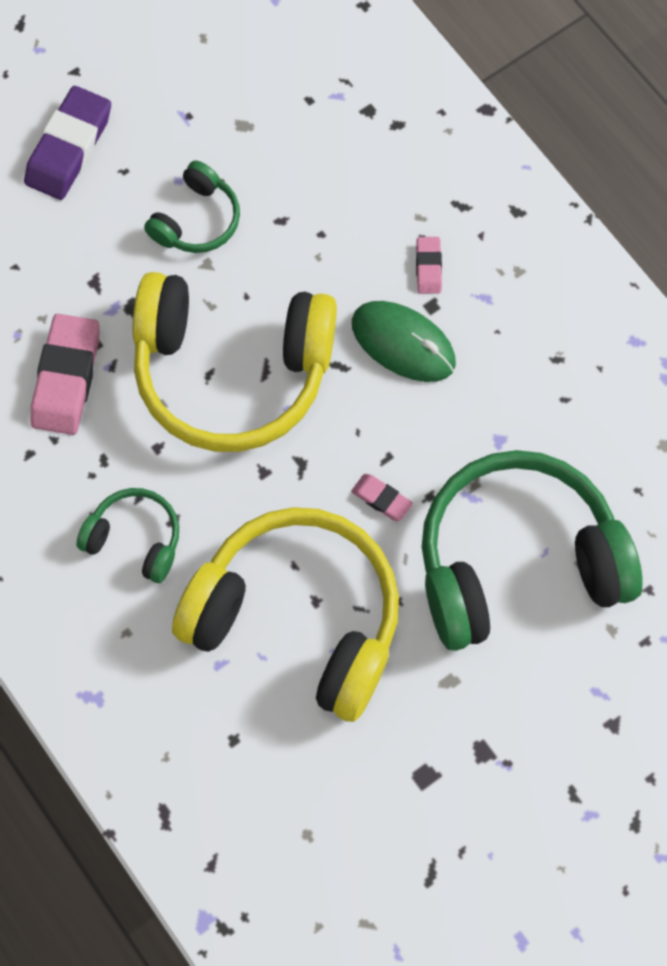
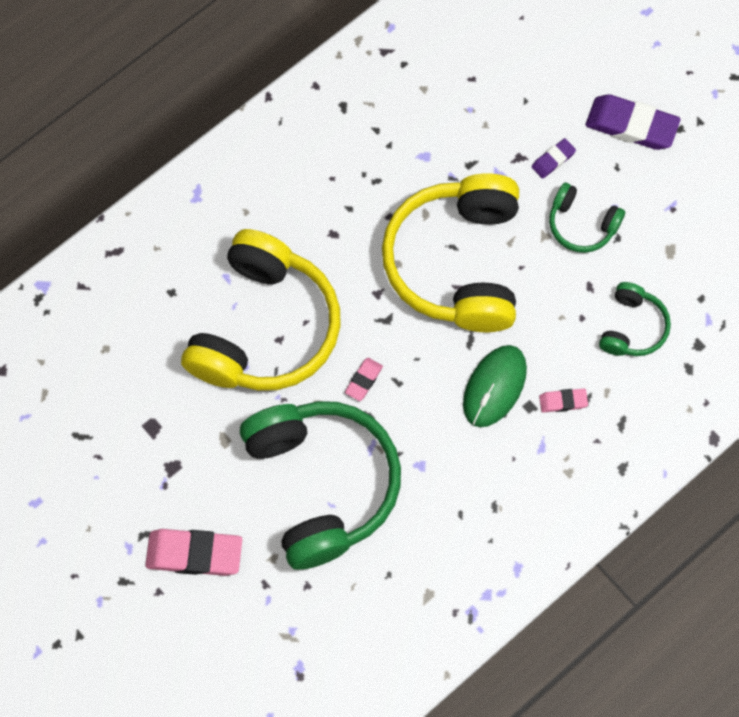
camera: 85 degrees right, 0 degrees up
pink eraser [31,314,100,435] -> pink eraser moved to [145,529,242,576]
green headphones [76,488,179,583] -> green headphones moved to [599,282,671,356]
none -> purple eraser [532,138,576,179]

